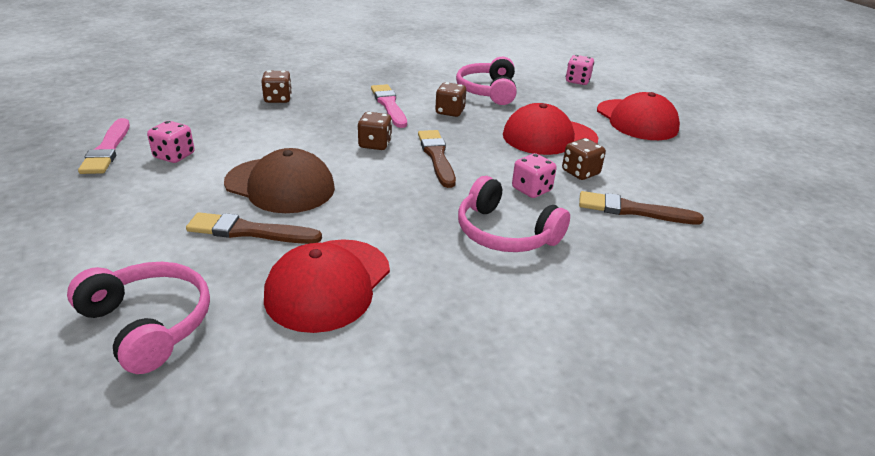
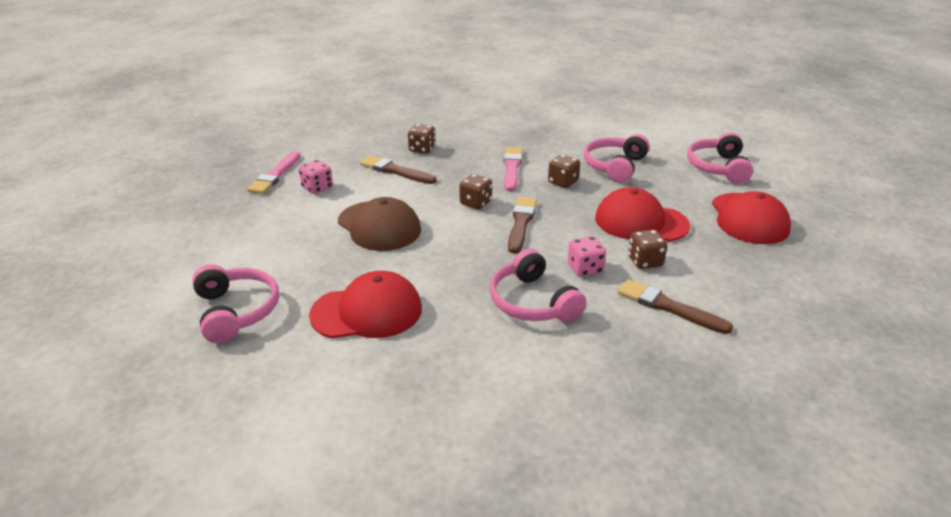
camera: 25 degrees right, 0 degrees up
brown brush [186,212,322,244] -> brown brush moved to [360,155,437,184]
red cap [264,239,390,333] -> red cap turned 150 degrees counterclockwise [309,271,422,338]
pink dice [566,55,594,85] -> pink headphones [687,132,753,183]

